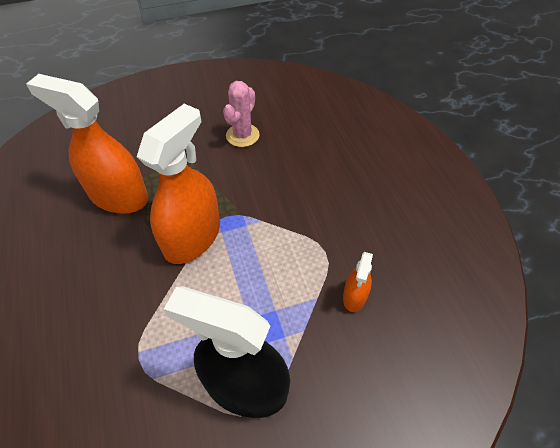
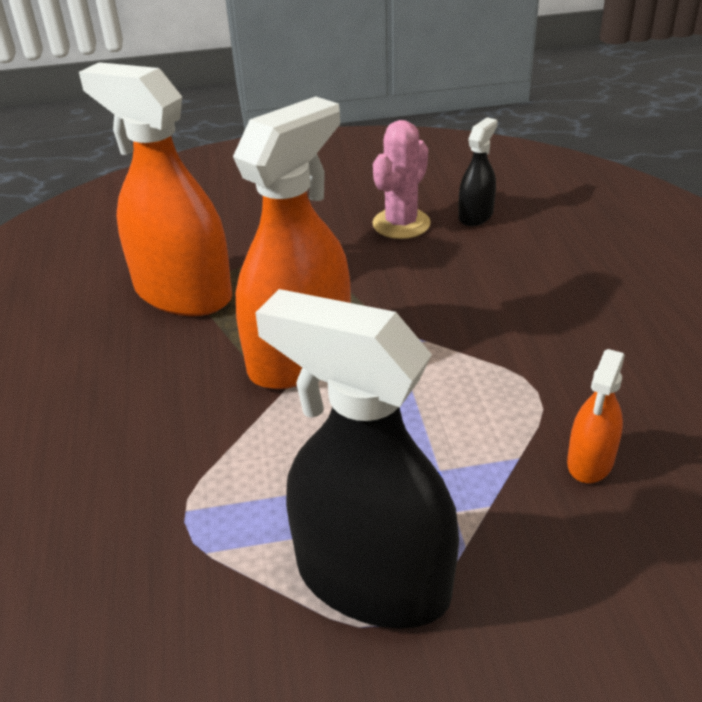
camera: 10 degrees right, 15 degrees down
none -> black spray bottle [458,117,498,226]

